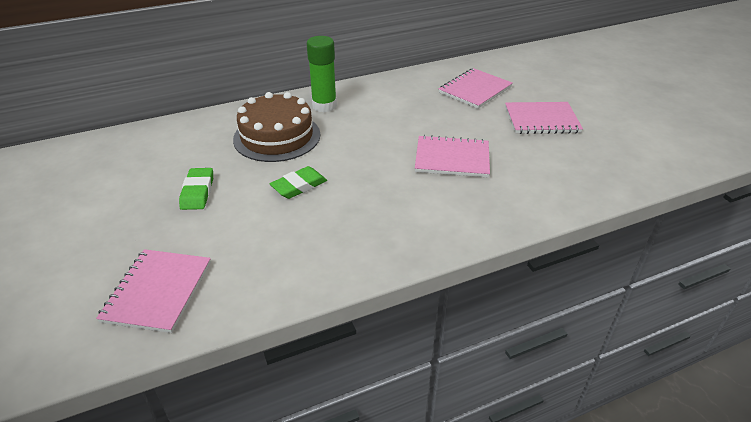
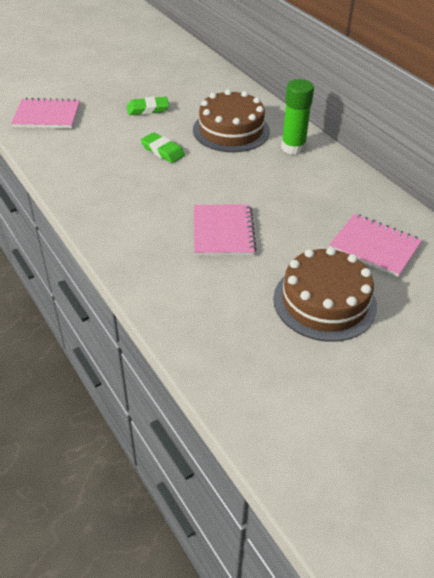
camera: 80 degrees right, 5 degrees up
pink notebook [505,102,583,134] -> brown cake [273,247,377,342]

